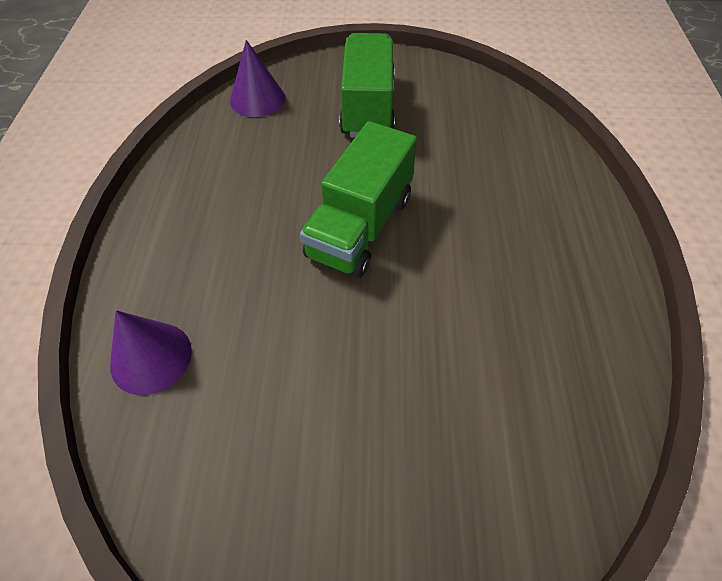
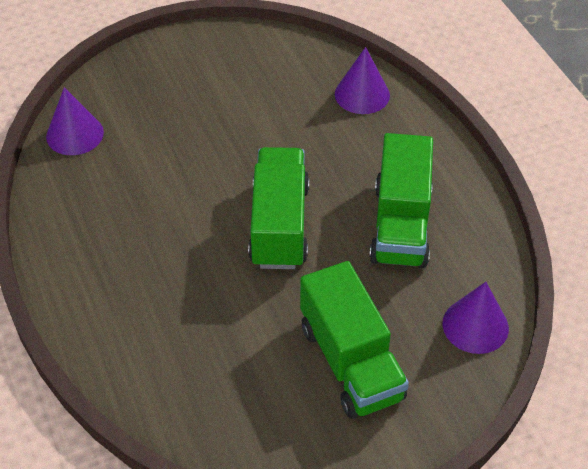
camera: 155 degrees right, 5 degrees down
none -> purple cone [46,87,104,155]
none -> green truck [369,133,433,268]

